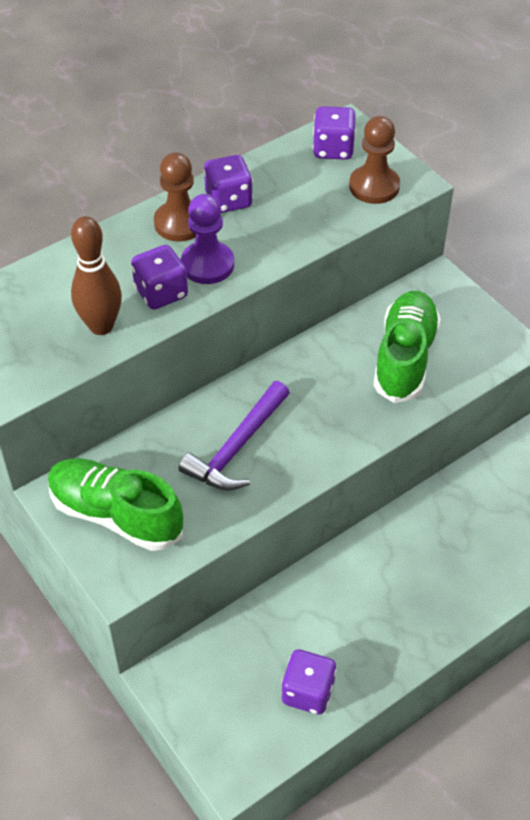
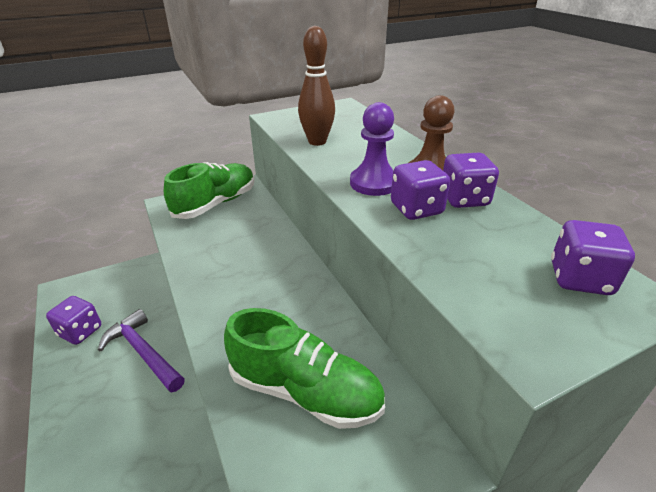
camera: 100 degrees right, 15 degrees down
purple dice [131,245,188,310] -> purple dice moved to [391,160,450,220]
purple hammer [178,381,290,491] -> purple hammer moved to [98,309,185,392]
brown pawn [349,116,400,204] -> none

